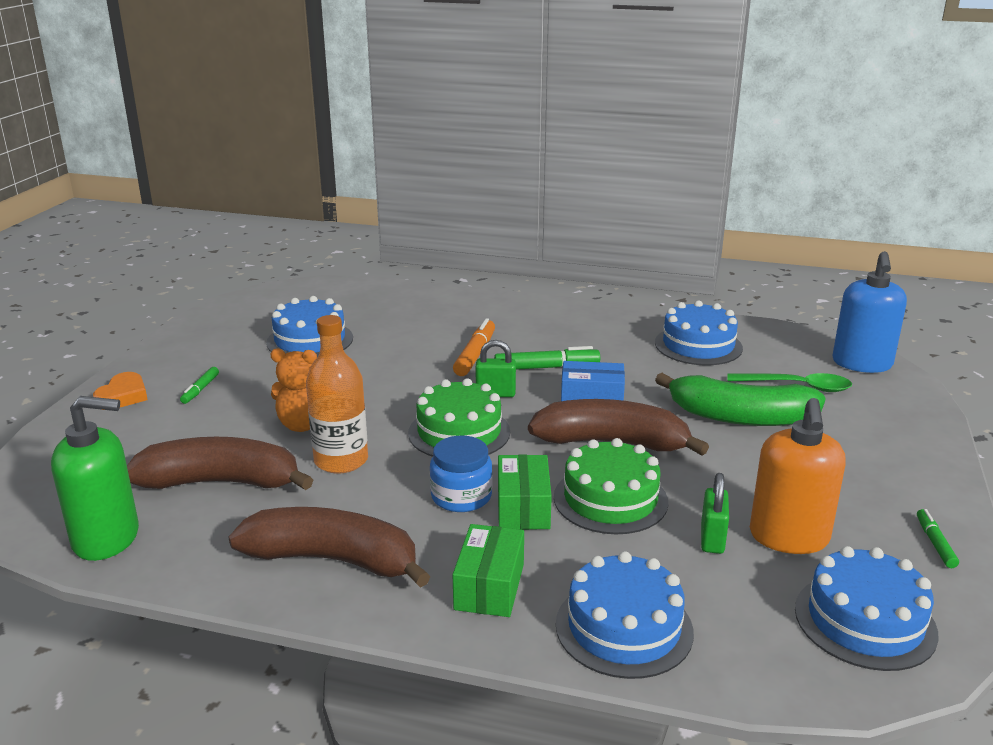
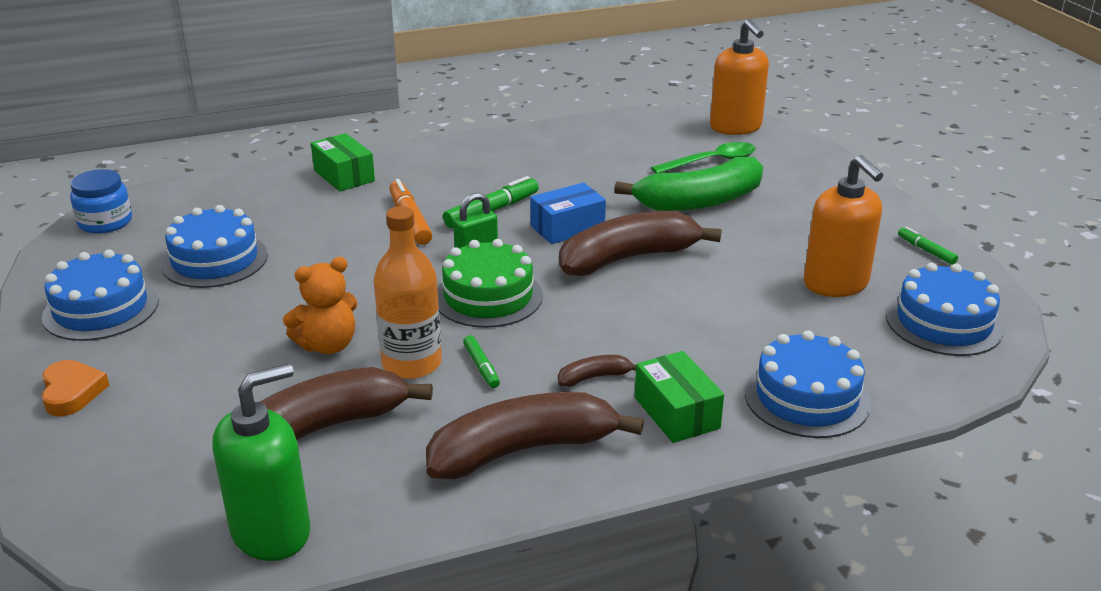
camera: 35 degrees left, 5 degrees up
green marker [180,367,219,404] -> green marker moved to [463,335,500,388]
blue jar [430,436,492,512] -> blue jar moved to [70,169,132,234]
green box [498,454,552,530] -> green box moved to [311,133,375,191]
green cake [554,438,668,534] -> none
blue cake [655,300,743,365] -> blue cake moved to [42,249,159,341]
green padlock [701,473,729,554] -> none
blue soap dispenser [832,251,907,373] -> orange soap dispenser [710,19,769,135]
none -> brown banana [558,355,636,387]

